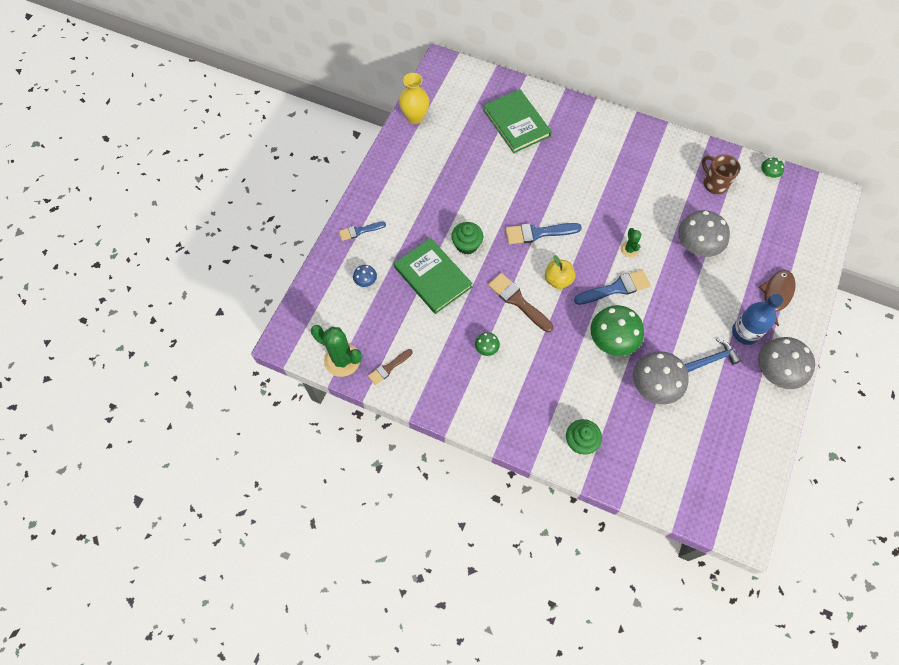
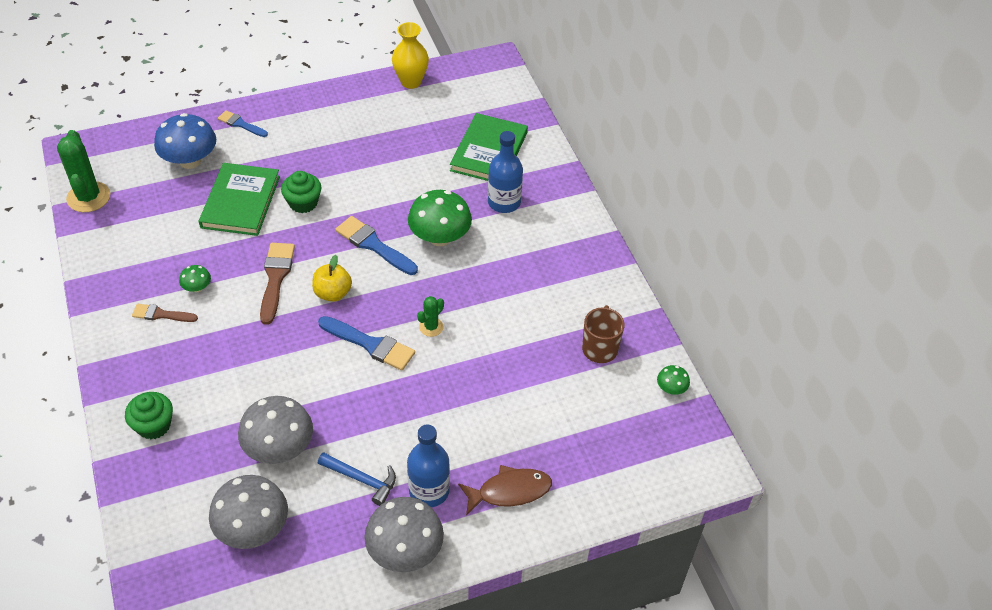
camera: 45 degrees right, 15 degrees down
blue mushroom [353,265,377,287] -> blue mushroom [154,113,216,169], size x2.13
brown brush [368,349,413,385] -> brown brush moved to [132,304,198,322]
green mushroom [590,305,644,356] -> green mushroom moved to [408,190,472,246]
grey mushroom [678,210,730,257] -> grey mushroom moved to [209,475,288,549]
none -> blue bottle [488,131,523,213]

